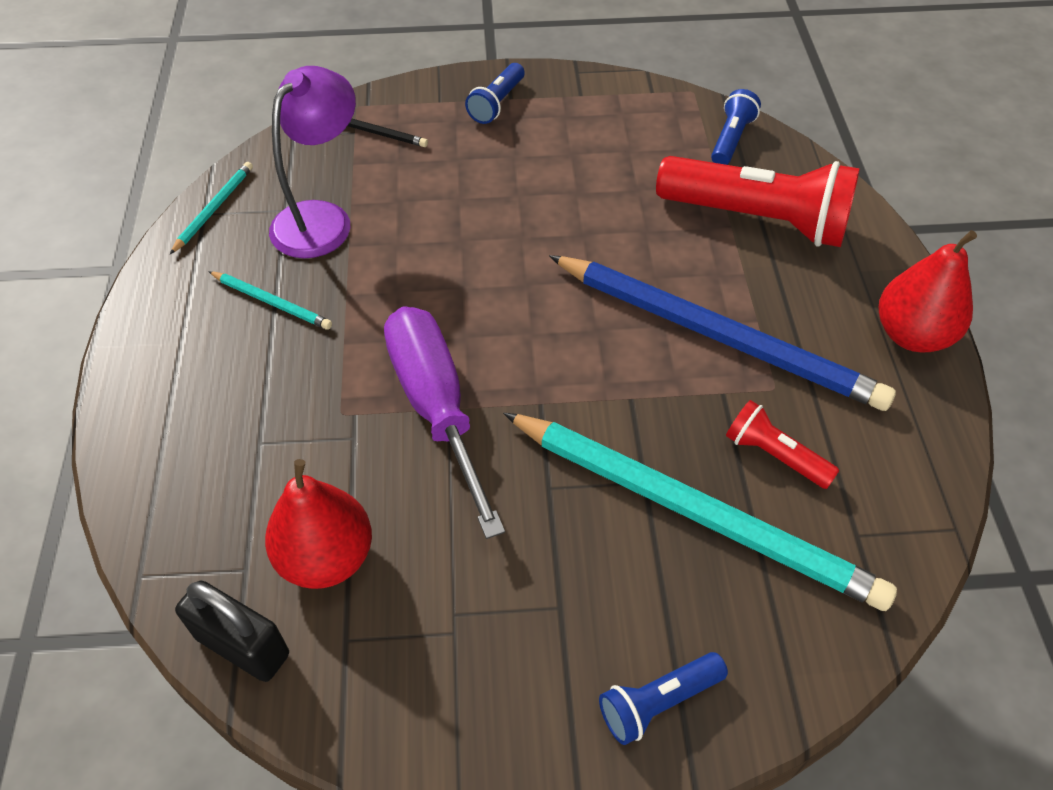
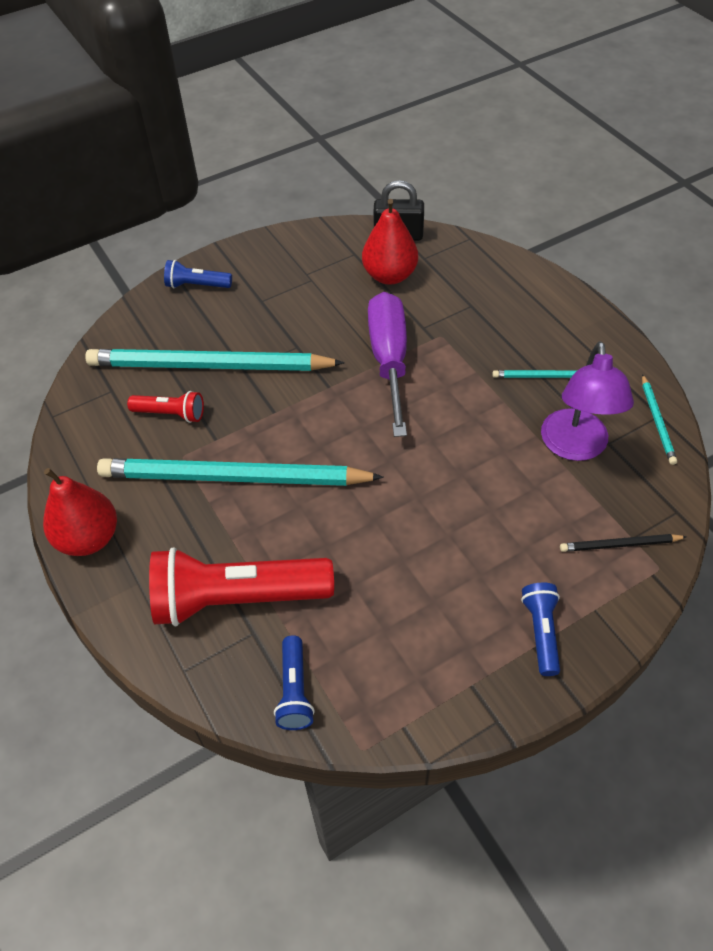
camera: 155 degrees right, 0 degrees up
purple screwdriver [384,307,505,539] -> purple screwdriver turned 135 degrees counterclockwise [368,292,407,437]
blue pencil [549,255,896,411] -> turquoise pencil [97,458,384,486]
blue flashlight [599,652,728,745] -> blue flashlight turned 120 degrees counterclockwise [164,260,232,288]

